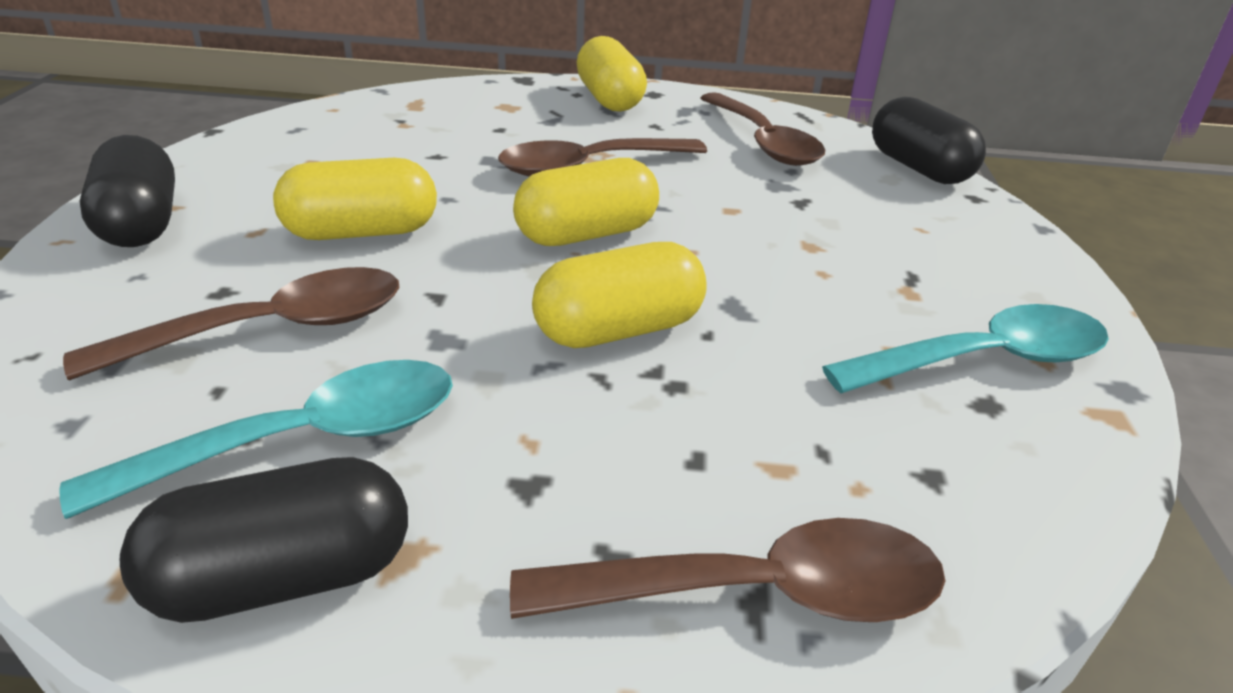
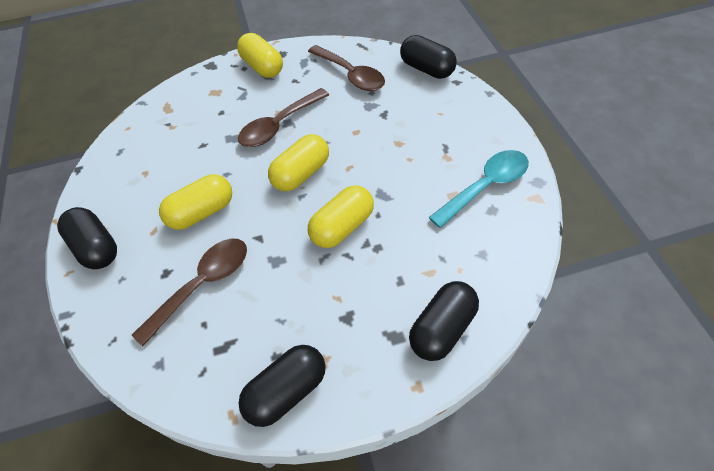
camera: 15 degrees left, 20 degrees up
turquoise spoon [59,360,453,519] -> none
brown spoon [510,518,946,622] -> black capsule [409,281,479,361]

